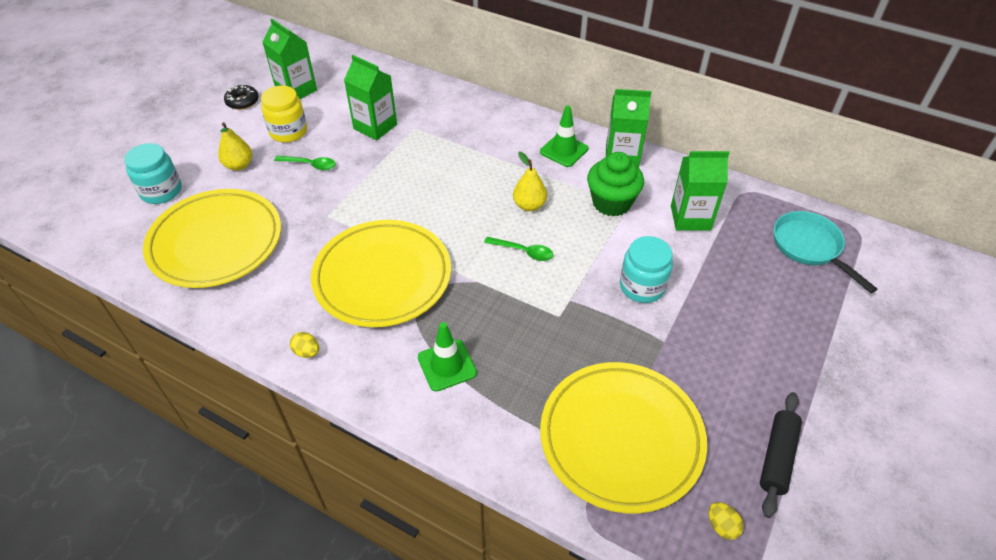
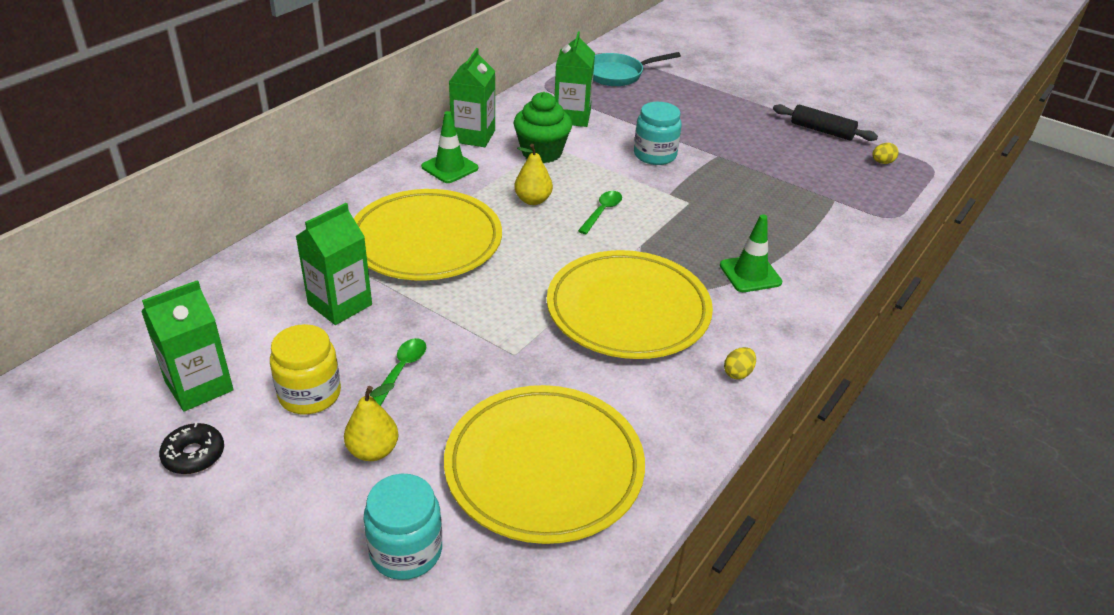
camera: 85 degrees left, 10 degrees down
yellow plate [540,362,707,513] -> yellow plate moved to [353,189,502,281]

